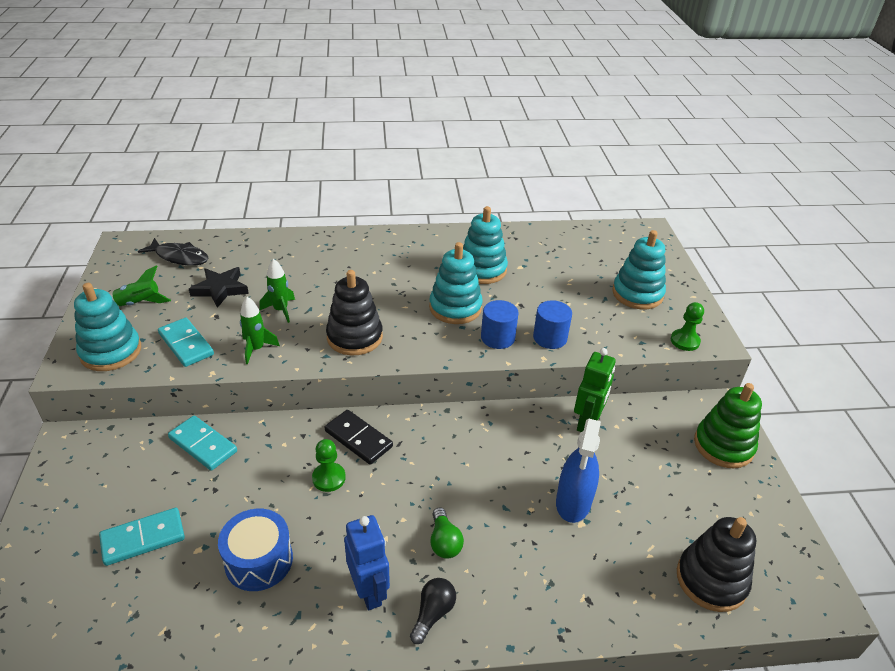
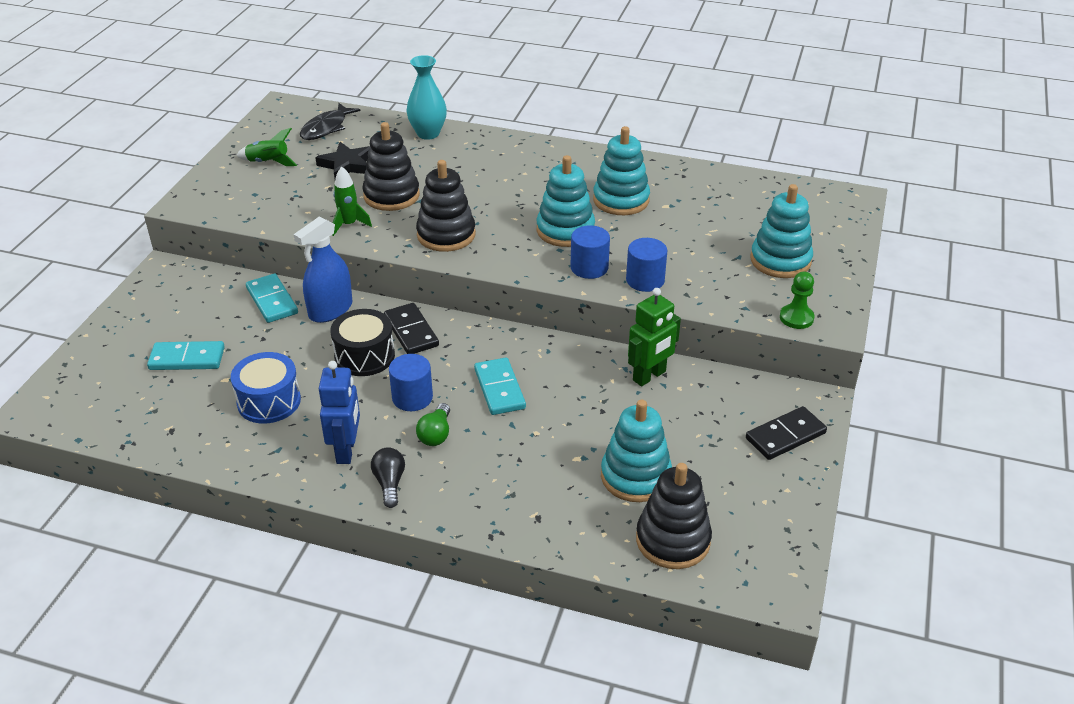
camera: 25 degrees right, 0 degrees up
turquoise stacking toy [74,283,141,371] -> turquoise stacking toy moved to [601,400,672,502]
black fish [138,238,209,266] -> black fish turned 75 degrees clockwise [300,103,360,140]
turquoise domino [158,318,214,367] -> turquoise domino moved to [474,357,526,415]
green rocket [259,259,295,323] -> black stacking toy [362,122,420,211]
green pawn [312,439,346,492] -> black drum [330,309,395,376]
black light bulb [410,578,456,644] -> black light bulb turned 60 degrees counterclockwise [371,448,405,508]
blue spray bottle [556,419,601,523] -> blue spray bottle moved to [294,217,352,323]
green stacking toy [694,383,762,468] -> black domino [746,406,827,460]
none -> blue cylinder [389,354,433,411]
none -> turquoise vase [407,55,447,140]

